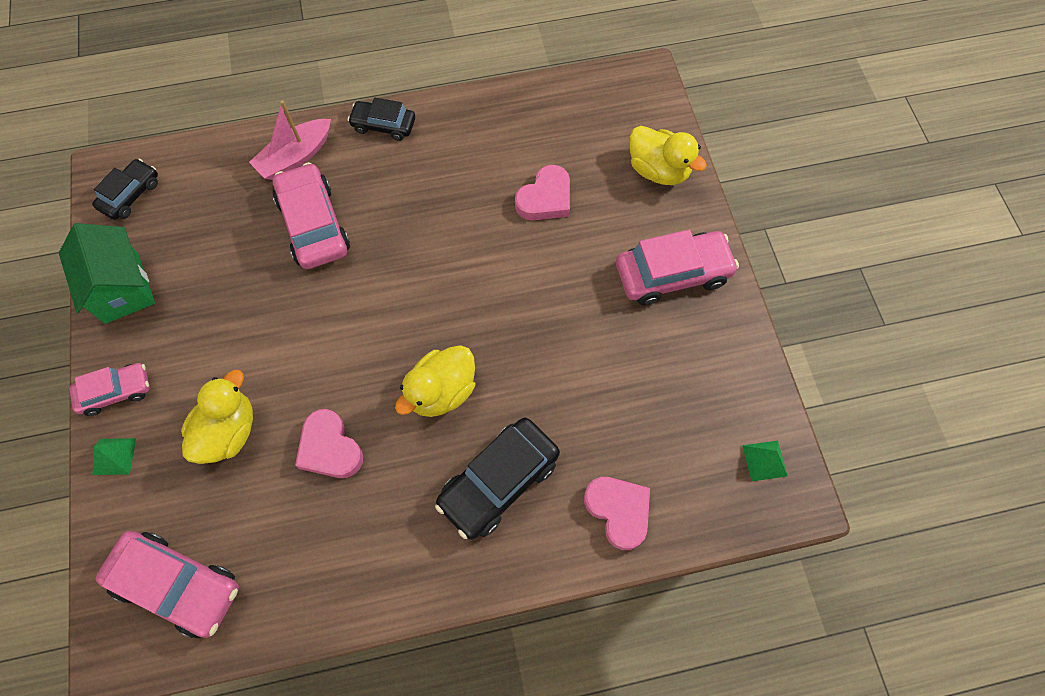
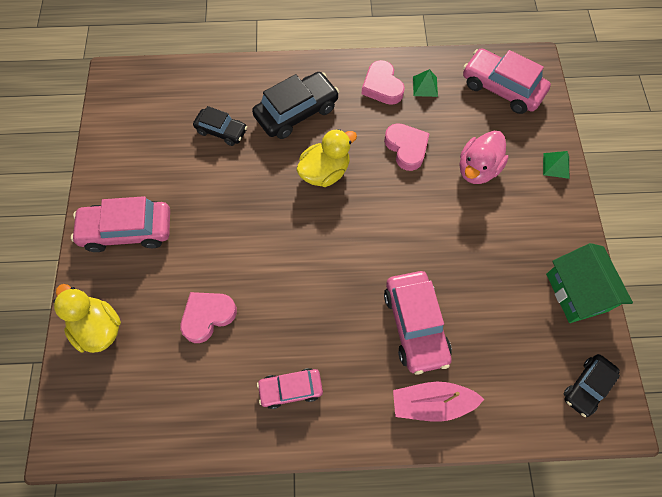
camera: 170 degrees left, 0 degrees up
pink car [69,363,150,416] -> pink car moved to [257,368,323,409]
yellow duck [181,370,253,464] -> pink duck [460,131,508,184]
pink boat [249,100,331,180] -> pink boat turned 150 degrees counterclockwise [393,382,484,422]
black car [348,97,415,141] -> black car moved to [193,106,247,146]
pink heart [584,477,650,550] -> pink heart moved to [362,60,405,105]
green pyramid [742,440,788,481] -> green pyramid moved to [413,69,438,97]

